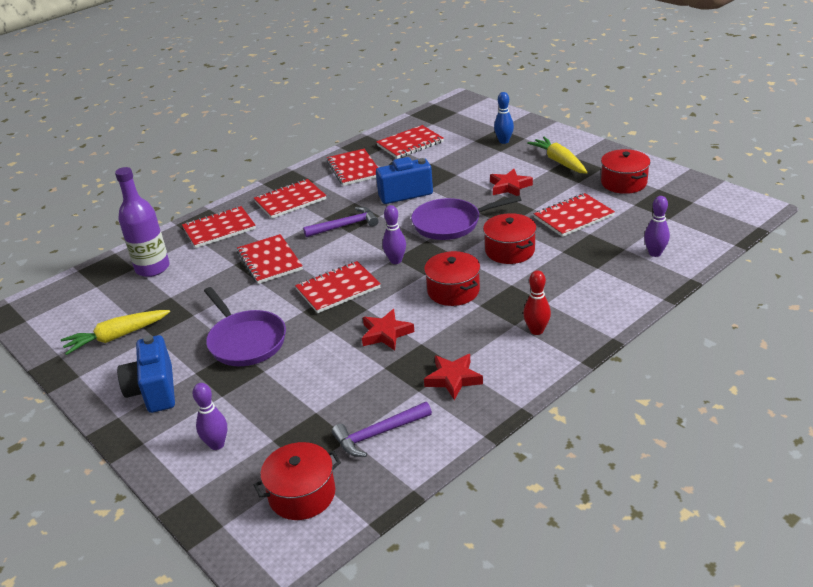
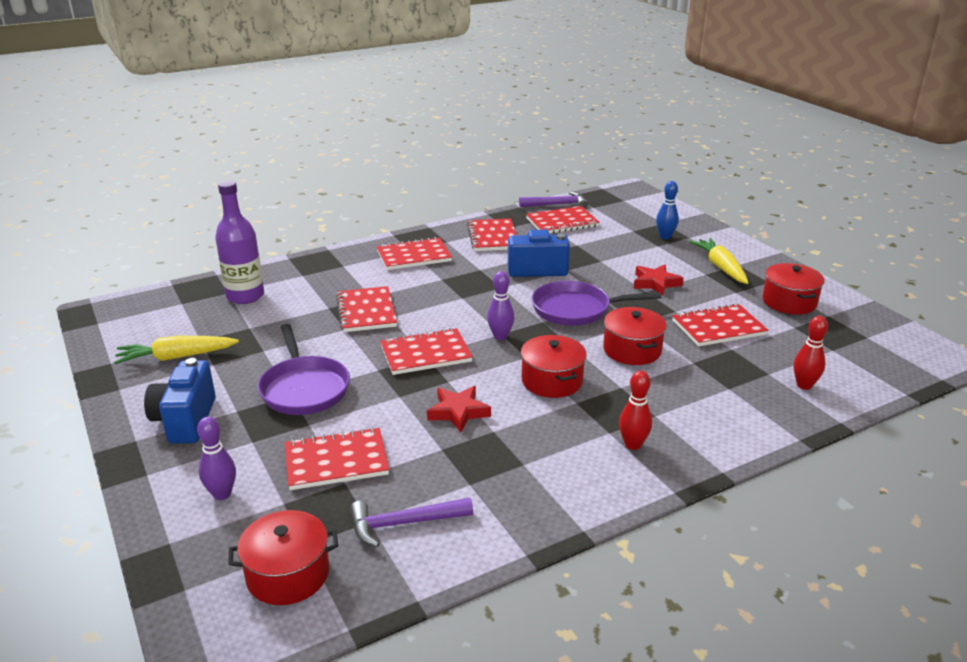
camera: 10 degrees right, 5 degrees down
red notebook [182,206,256,248] -> red notebook moved to [285,427,389,490]
purple hammer [303,207,379,237] -> purple hammer moved to [519,192,588,208]
red star [424,354,483,400] -> none
purple bowling pin [644,196,670,257] -> red bowling pin [793,316,828,390]

